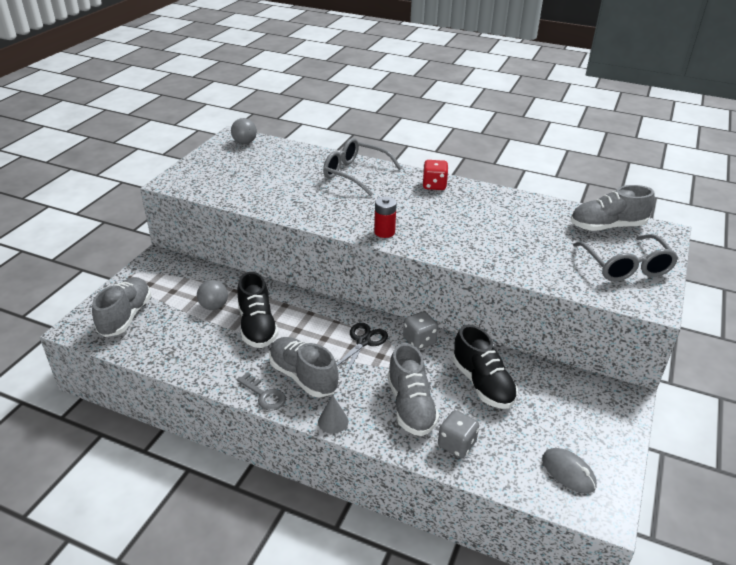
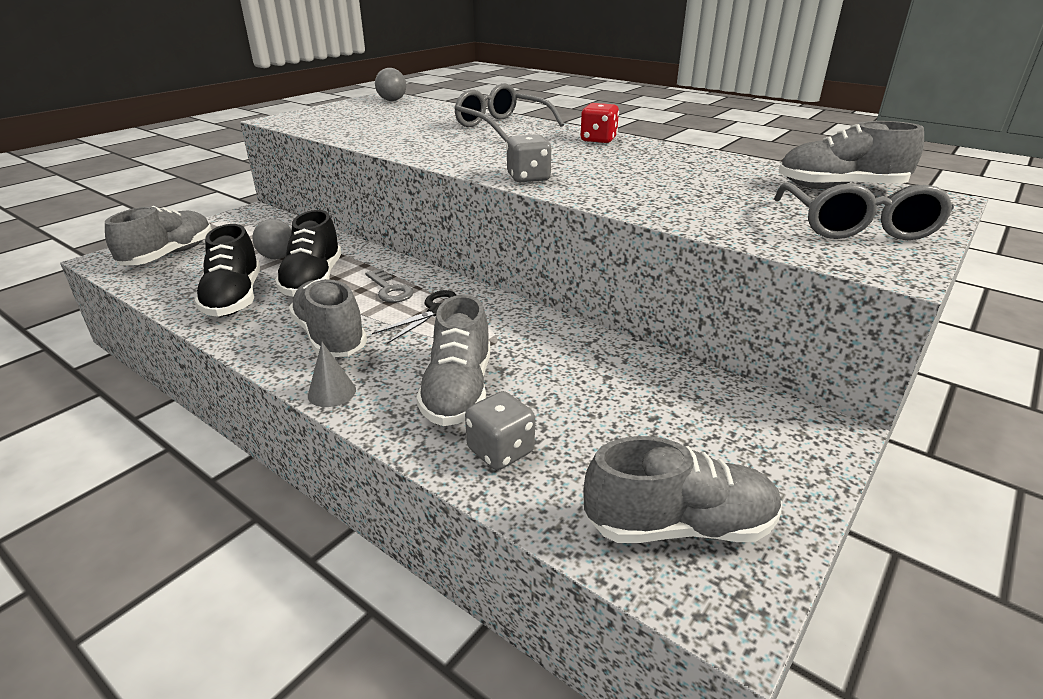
camera: 15 degrees right, 5 degrees down
grey key [237,372,286,411] -> grey key moved to [365,269,414,303]
red battery [374,196,397,238] -> none
grey dice [403,311,438,350] -> grey dice moved to [506,134,552,183]
black shoe [452,324,518,409] -> black shoe moved to [195,224,260,317]
grey mouse [542,448,597,493] -> grey shoe [584,436,782,543]

